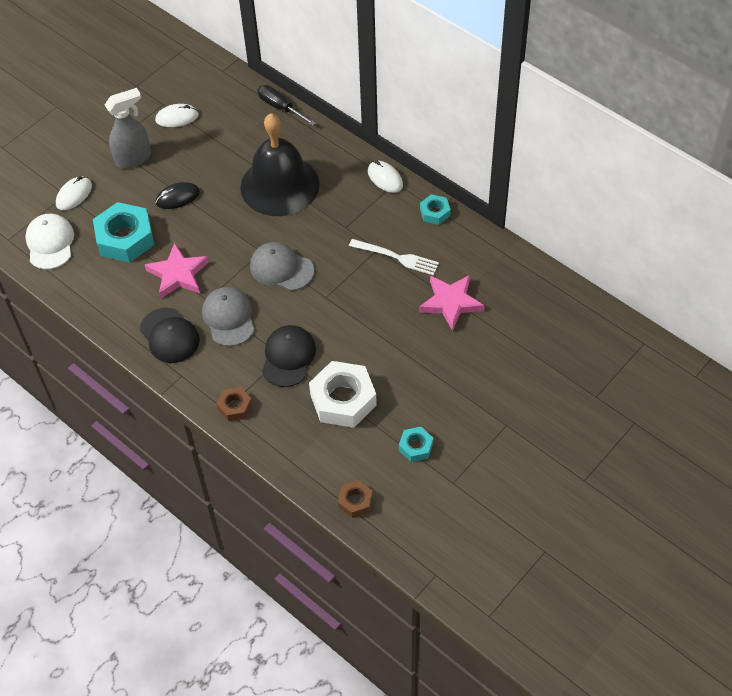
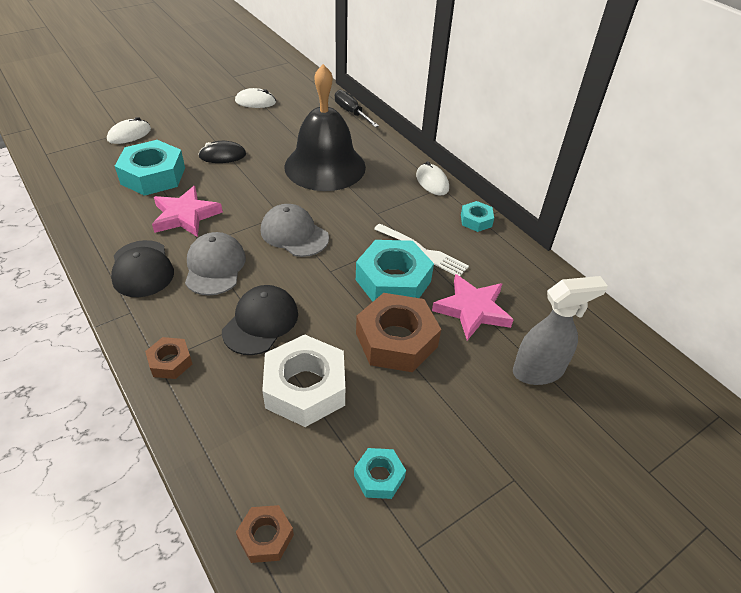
camera: 10 degrees right, 10 degrees down
white cap [25,214,74,269] -> none
grey spray bottle [105,88,151,168] -> grey spray bottle moved to [513,276,608,385]
none -> turquoise nut [356,240,434,302]
none -> brown nut [356,293,441,372]

